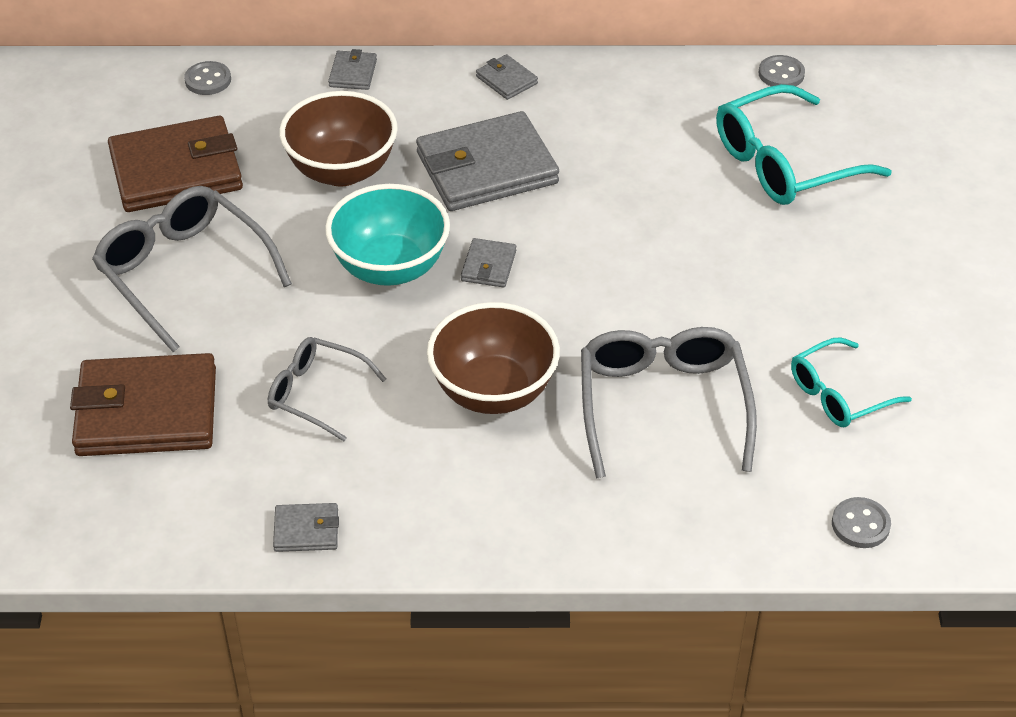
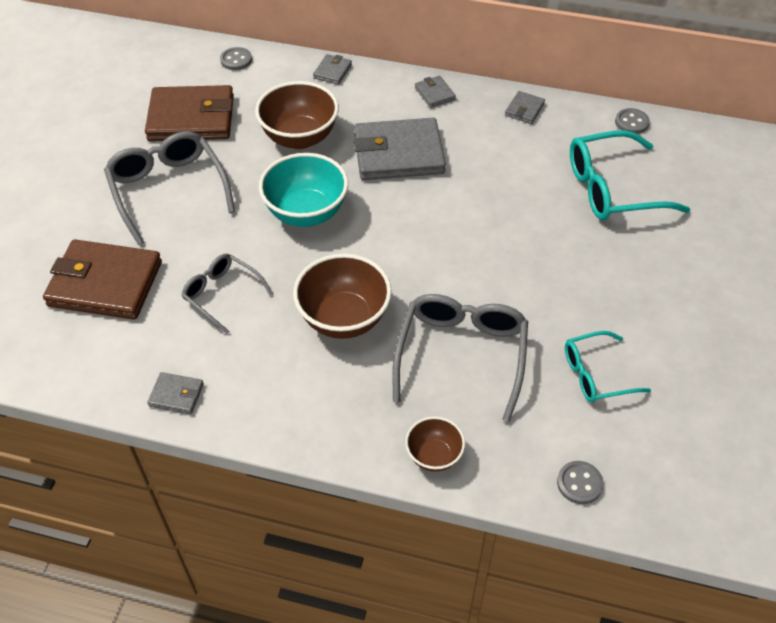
camera: 15 degrees right, 5 degrees up
grey wallet [461,238,516,288] -> grey wallet moved to [505,91,545,124]
none -> brown bowl [405,416,465,472]

